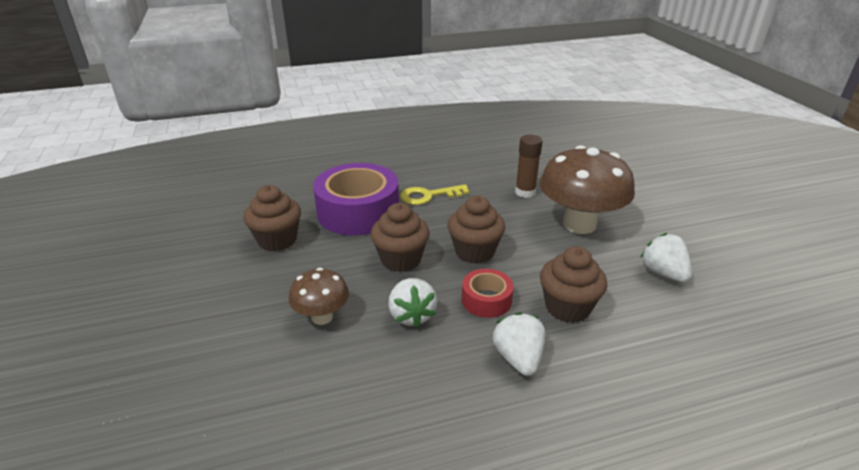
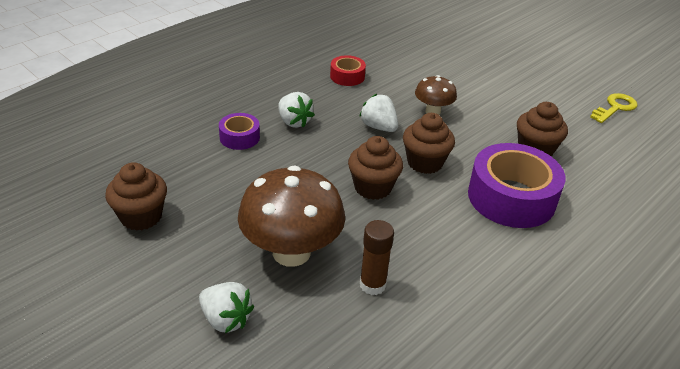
camera: 150 degrees right, 5 degrees up
yellow key [400,184,469,205] -> yellow key moved to [590,93,638,123]
red tape [462,269,514,318] -> red tape moved to [330,55,366,86]
brown cupcake [540,247,607,323] -> brown cupcake moved to [105,162,167,231]
white strawberry [640,233,692,282] -> white strawberry moved to [199,282,254,333]
none -> purple tape [219,113,260,150]

